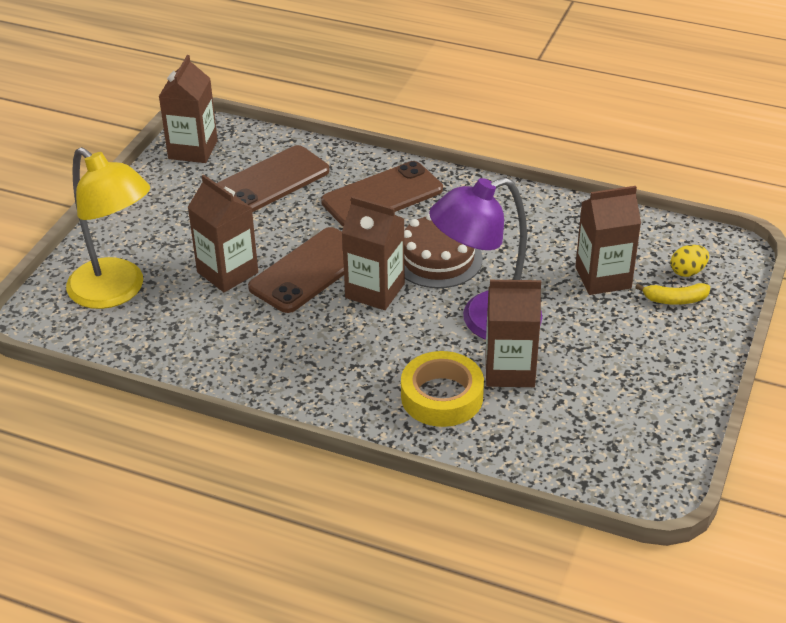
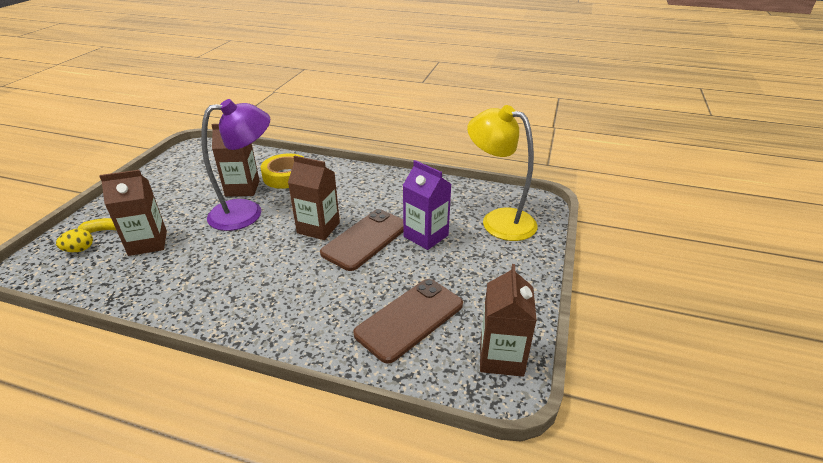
camera: 175 degrees right, 5 degrees down
brown carton [187,175,258,292] -> purple carton [403,160,452,250]
brown phone [321,161,443,227] -> none
brown cake [404,214,483,288] -> none

